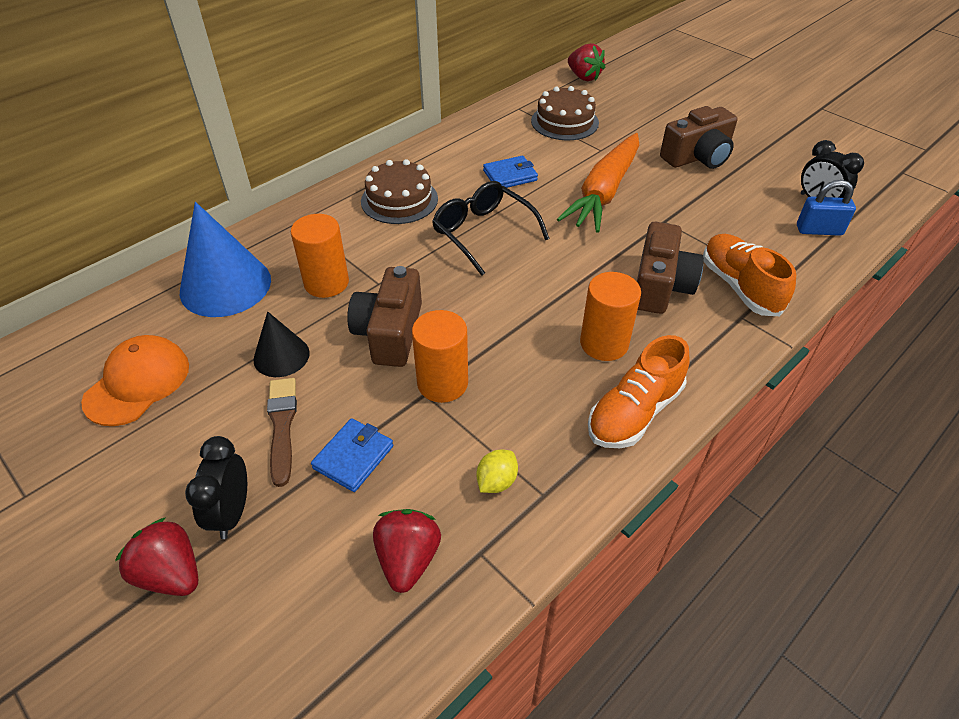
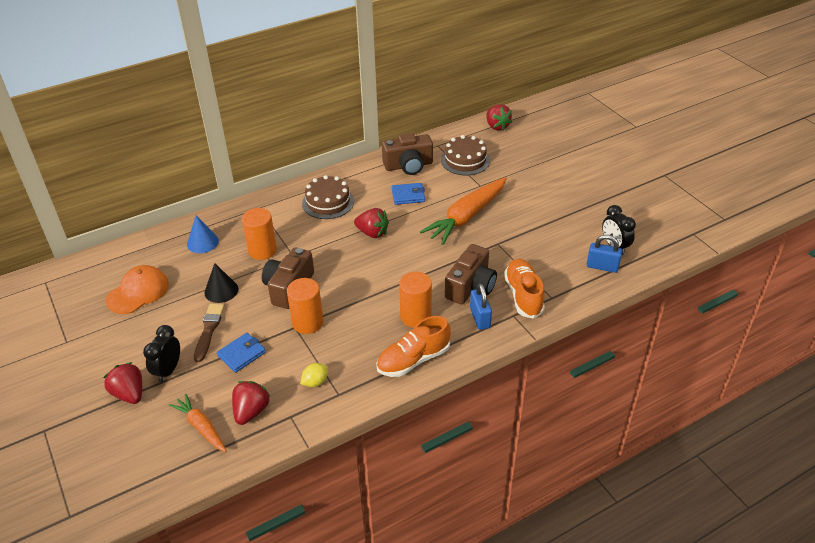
camera: 15 degrees right, 5 degrees down
blue cone [180,202,271,317] -> blue cone [187,215,219,253], size x0.56
black glasses [432,181,550,276] -> red strawberry [354,208,389,238]
brown camera [660,106,737,169] -> brown camera moved to [382,133,433,175]
none -> orange carrot [169,394,227,452]
none -> blue padlock [470,283,492,330]

